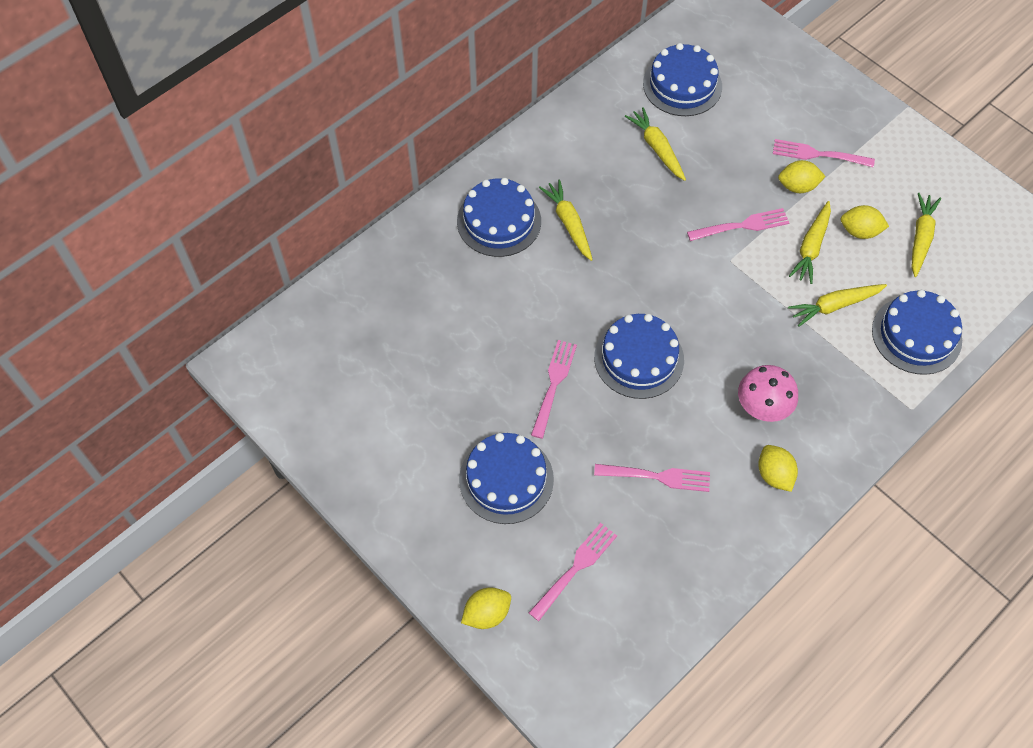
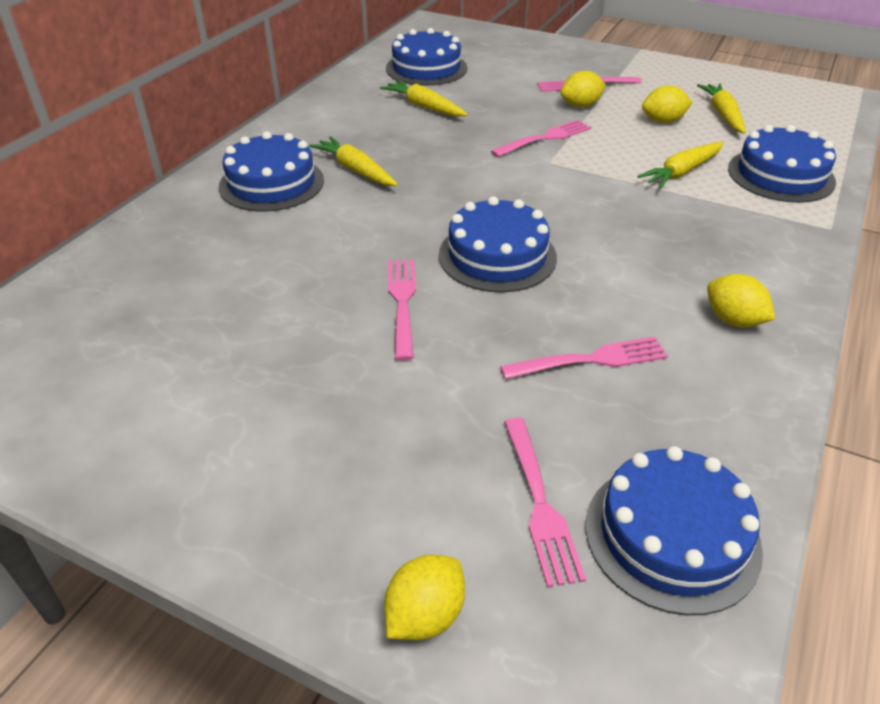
camera: 20 degrees left, 20 degrees down
blue cake [459,433,554,524] -> blue cake moved to [585,446,763,615]
pink fork [529,523,617,621] -> pink fork turned 150 degrees clockwise [504,418,586,587]
pink mushroom [738,365,798,422] -> none
yellow carrot [789,201,831,284] -> none

